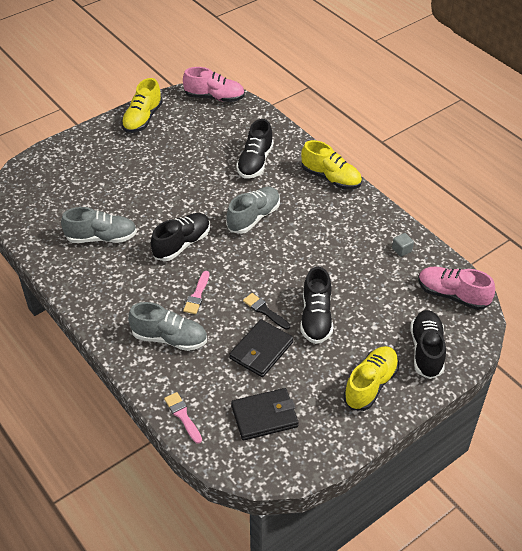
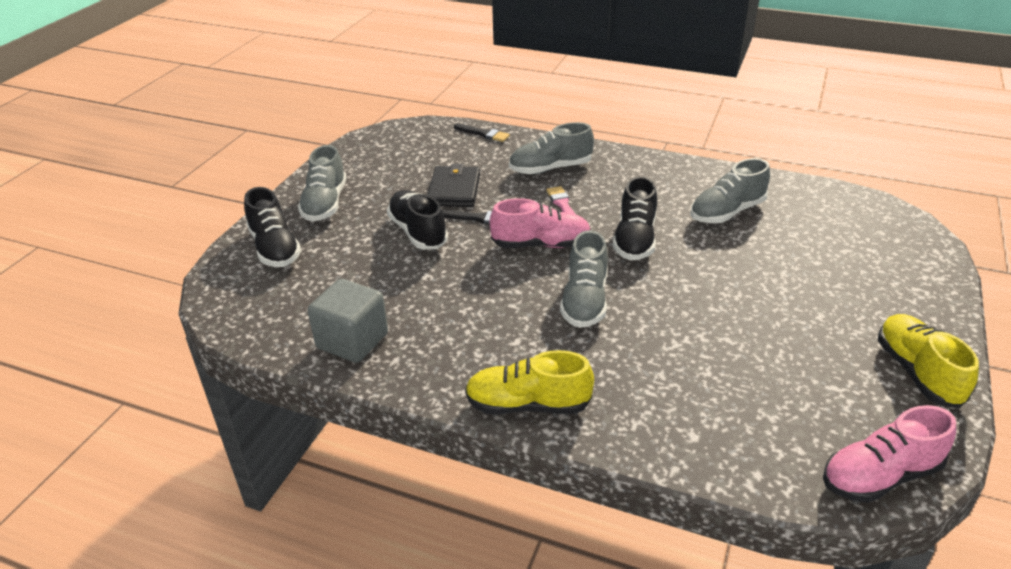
camera: 150 degrees right, 10 degrees down
pink brush [164,392,202,444] -> black brush [454,124,510,142]
black wallet [231,388,299,441] -> none
black shoe [236,119,274,179] -> none
yellow shoe [343,346,399,411] -> grey shoe [298,145,346,222]
grey cube [392,233,414,257] -> grey cube [308,279,388,363], size x2.28
pink shoe [418,266,495,310] -> pink shoe moved to [490,198,591,248]

